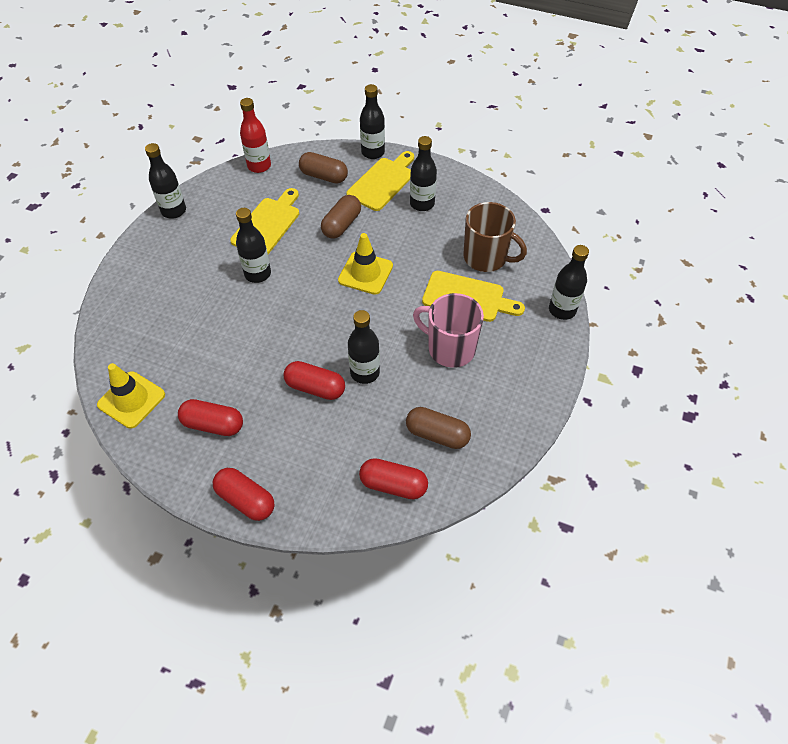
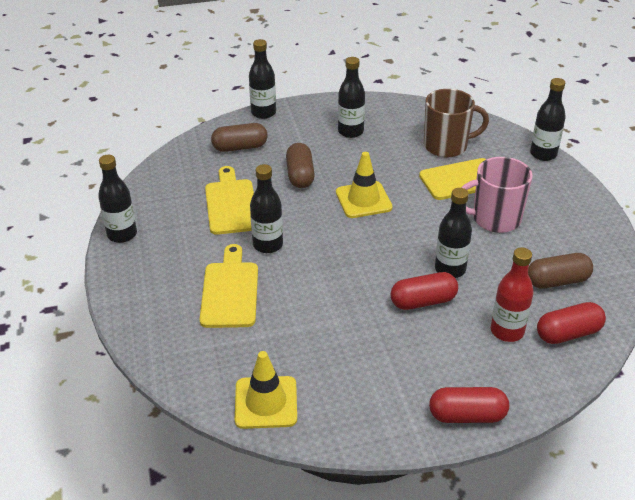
camera: 35 degrees left, 15 degrees down
red capsule [178,399,243,436] -> none
red bottle [240,98,271,173] -> red bottle moved to [491,248,534,342]
yellow cutting board [346,151,414,211] -> yellow cutting board moved to [200,244,258,328]

